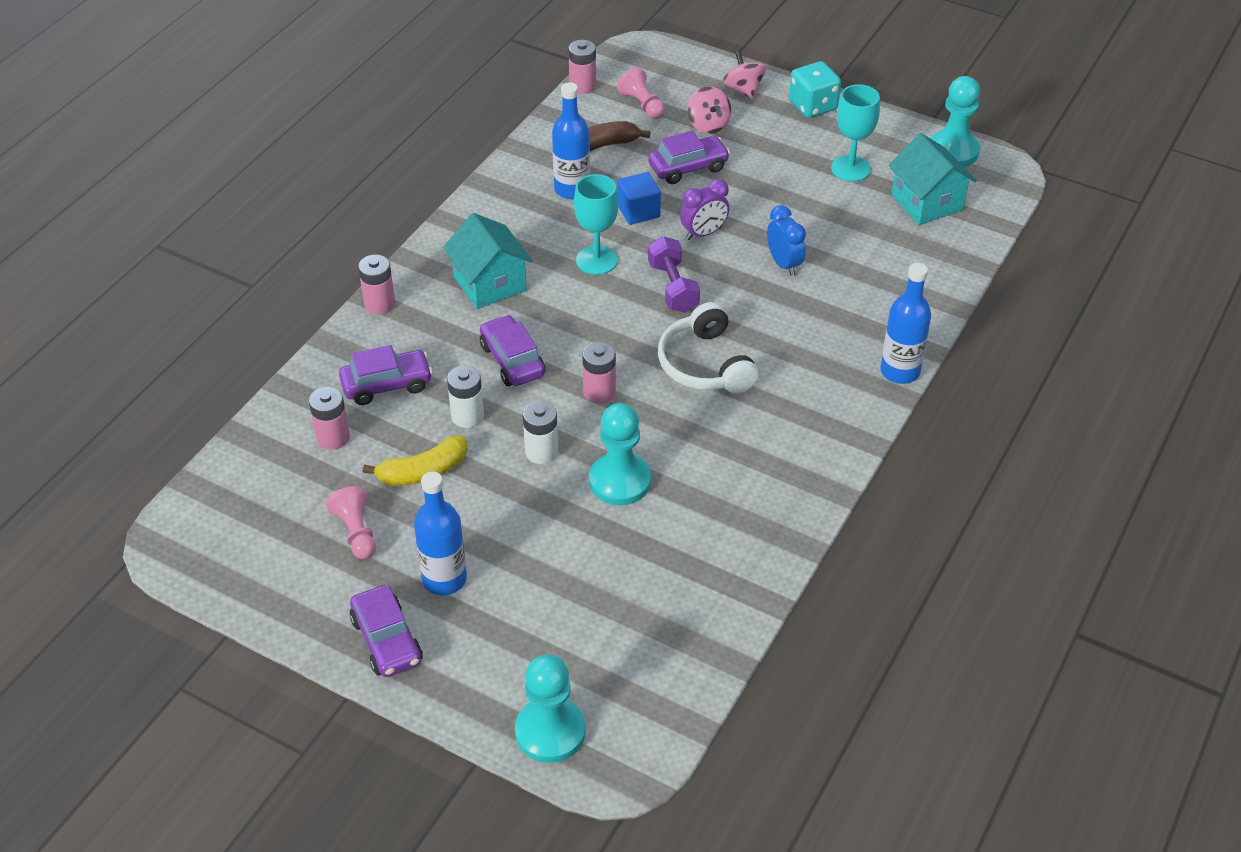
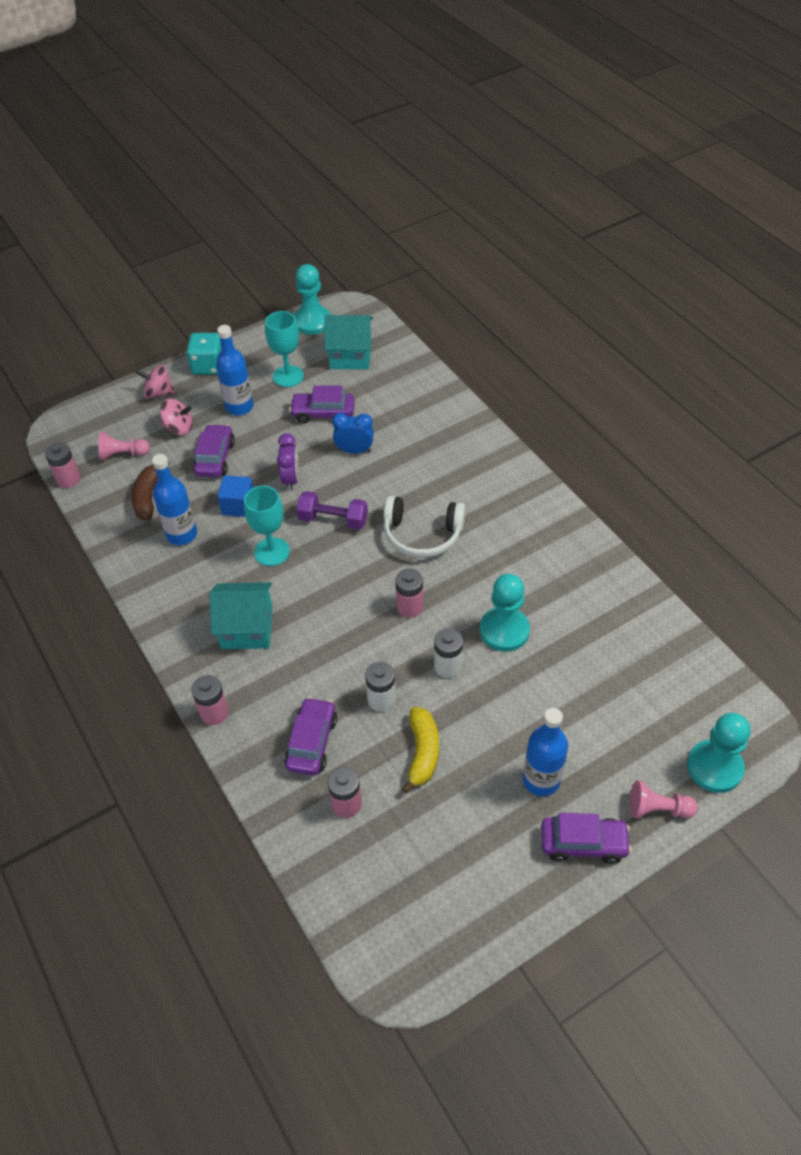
camera: 60 degrees left, 5 degrees up
pink pawn [326,486,376,559] -> pink pawn moved to [630,780,698,818]
purple car [480,315,545,386] -> purple car moved to [289,385,355,424]
blue bottle [880,263,931,384] -> blue bottle moved to [216,325,253,416]

